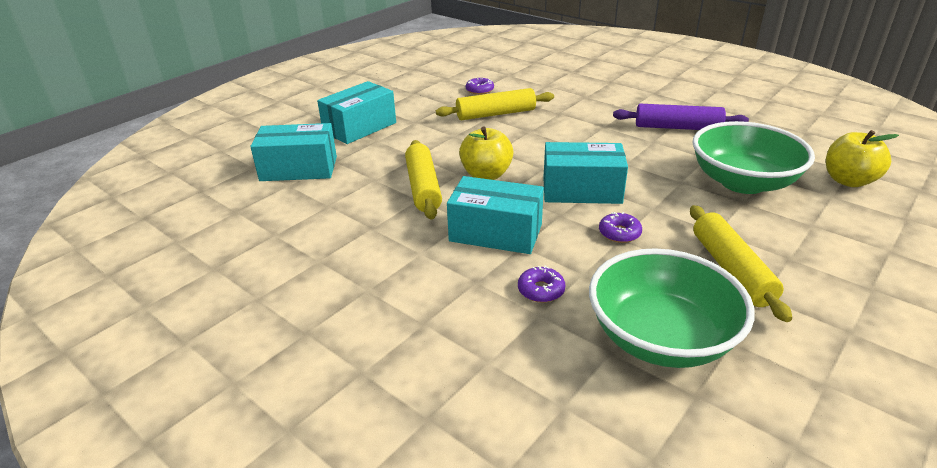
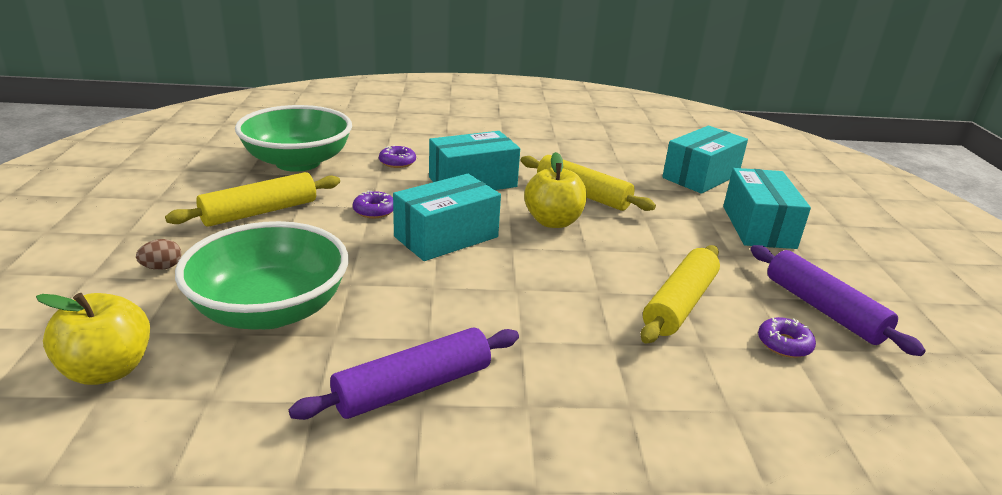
camera: 135 degrees right, 5 degrees down
yellow rolling pin [690,205,792,322] -> yellow rolling pin turned 75 degrees counterclockwise [165,172,340,227]
none -> brown egg [136,239,181,270]
none -> purple rolling pin [750,245,926,356]

